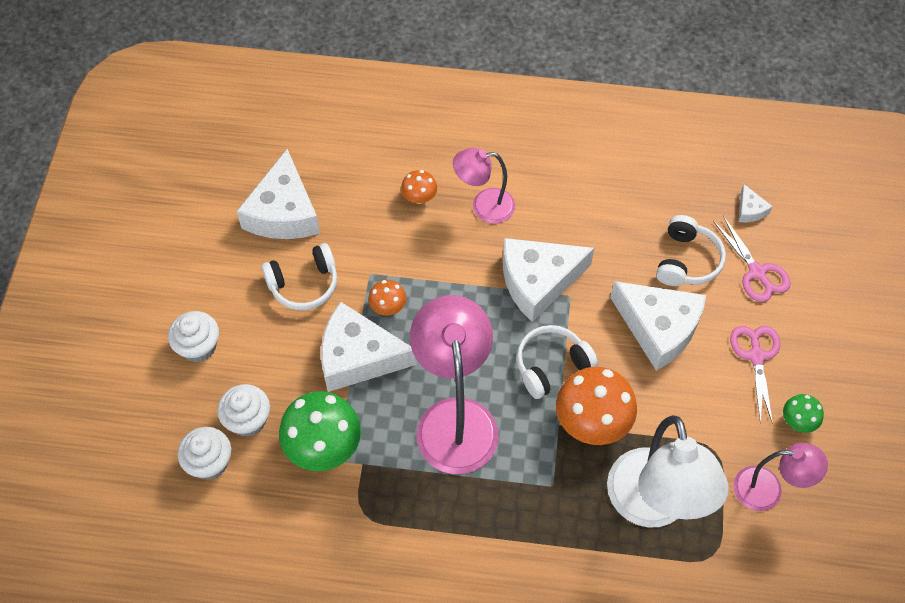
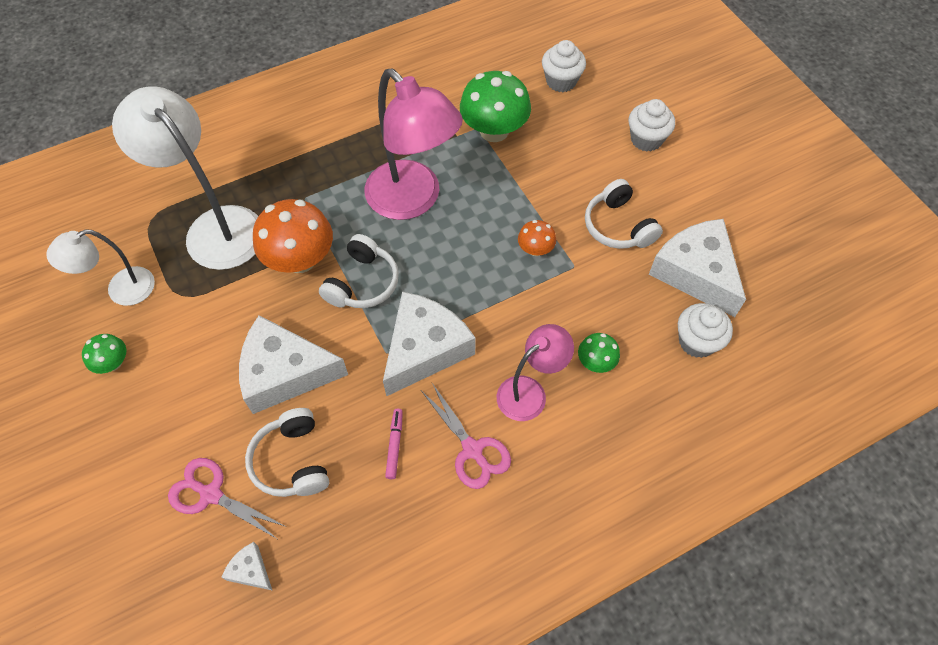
camera: 145 degrees right, 0 degrees up
white cupcake [217,384,270,437] -> white cupcake moved to [678,303,733,358]
white headphones [261,243,337,310] -> white headphones turned 60 degrees counterclockwise [585,179,663,249]
white cheese [321,302,417,392] -> none
orange mushroom [401,170,437,204] -> green mushroom [578,333,620,373]
pink scissors [730,326,780,424] -> pink scissors moved to [422,383,511,489]
pink lamp [733,443,828,511] -> white lamp [46,229,155,306]
none -> pink marker [385,409,403,479]

